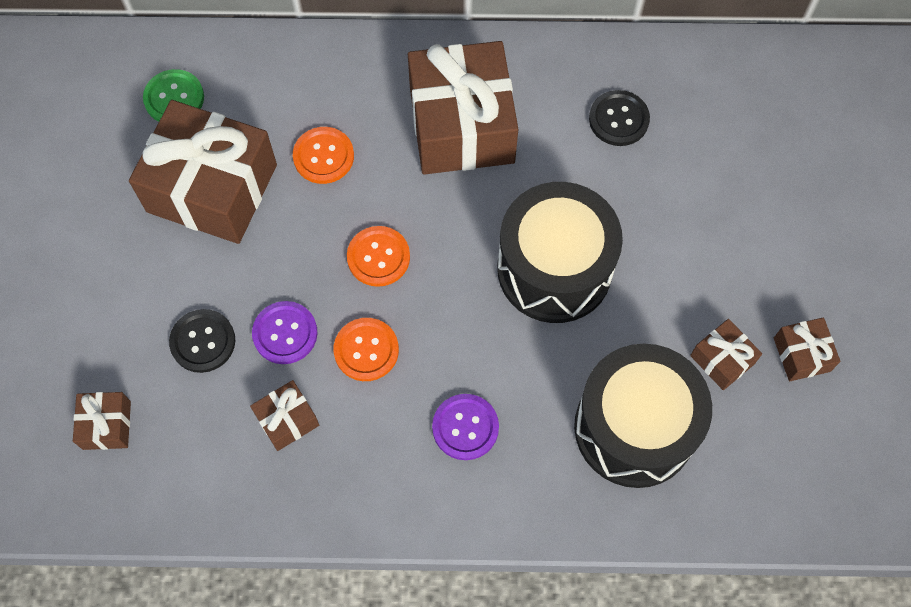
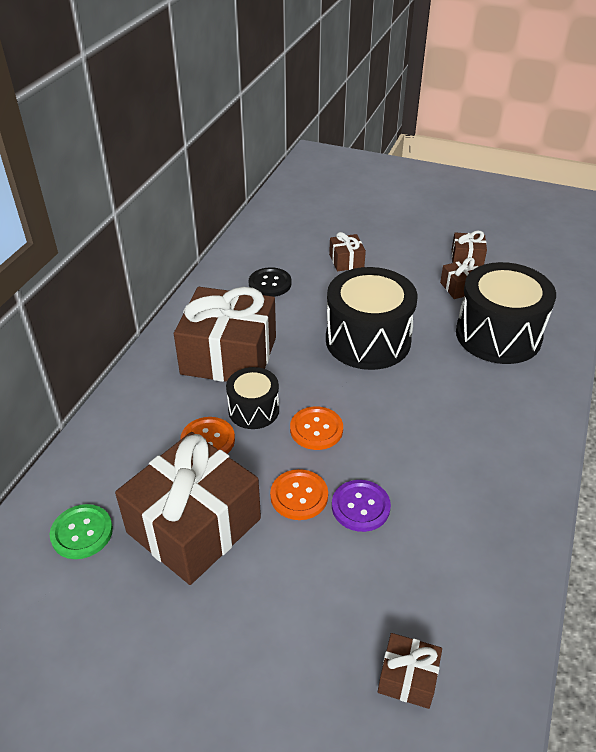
camera: 70 degrees left, 25 degrees down
black button [169,309,235,373] -> none
brown gift [250,380,319,451] -> brown gift moved to [329,232,366,271]
orange button [334,318,399,381] -> orange button moved to [270,469,328,520]
purple button [432,394,499,460] -> none
none -> black drum [226,367,279,429]

